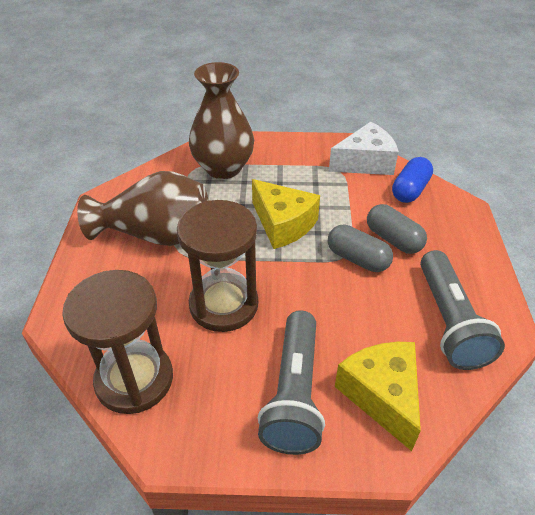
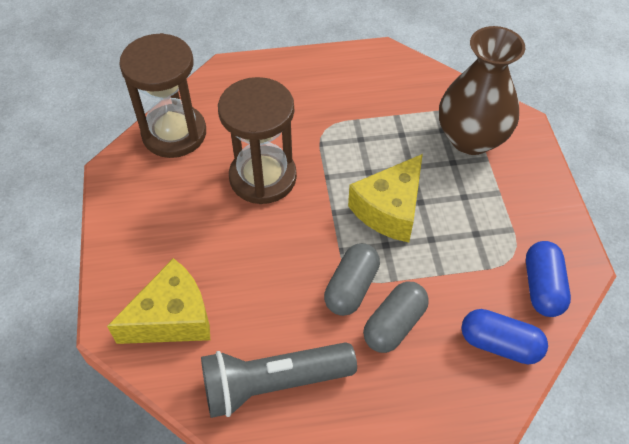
camera: 80 degrees right, 10 degrees up
brown vase [77,171,208,246] -> none
grey flashlight [258,310,325,455] -> none
white cheese [329,122,399,175] -> blue capsule [526,241,571,317]

